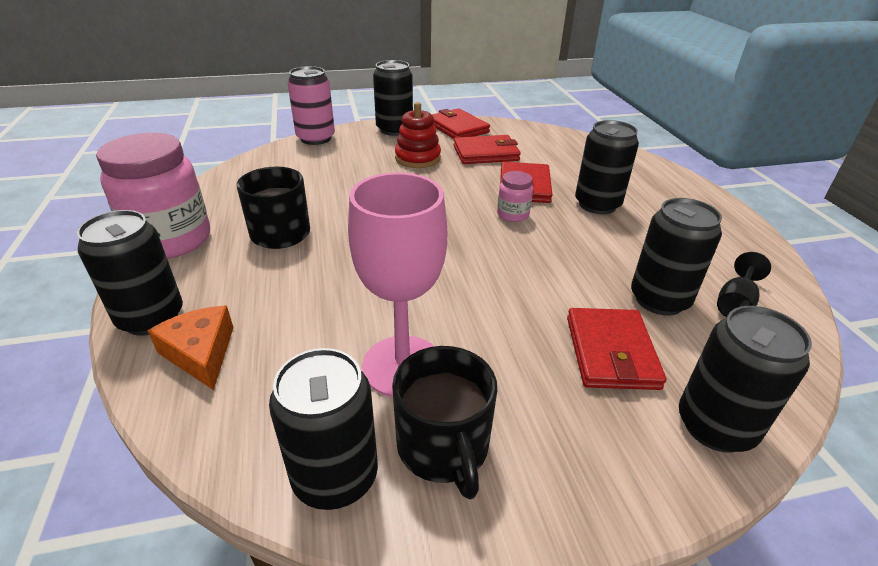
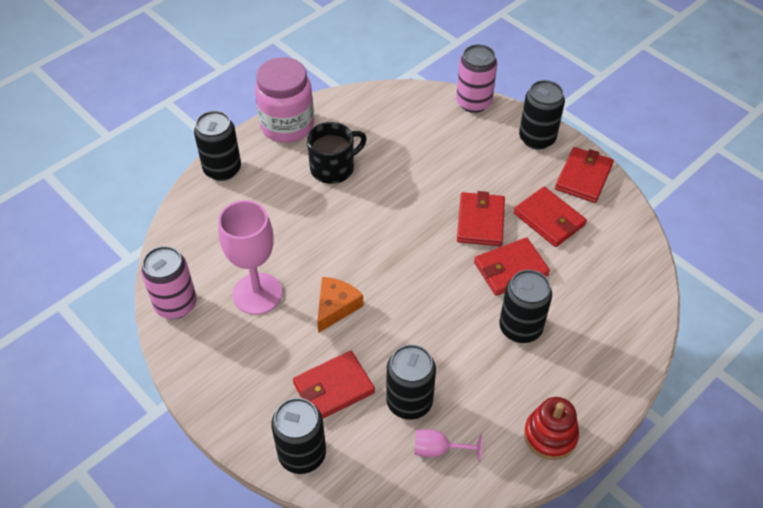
camera: 60 degrees right, 15 degrees up
orange cheese [148,306,234,390] -> orange cheese moved to [317,277,363,333]
black can [269,348,378,510] -> pink can [141,246,197,319]
black mug [392,346,497,499] -> none
red stacking toy [395,102,441,168] -> red stacking toy moved to [524,397,579,460]
pink jar [497,171,533,222] -> none
black goblet [717,252,771,317] -> pink goblet [414,429,482,462]
none -> red wallet [457,191,505,246]

